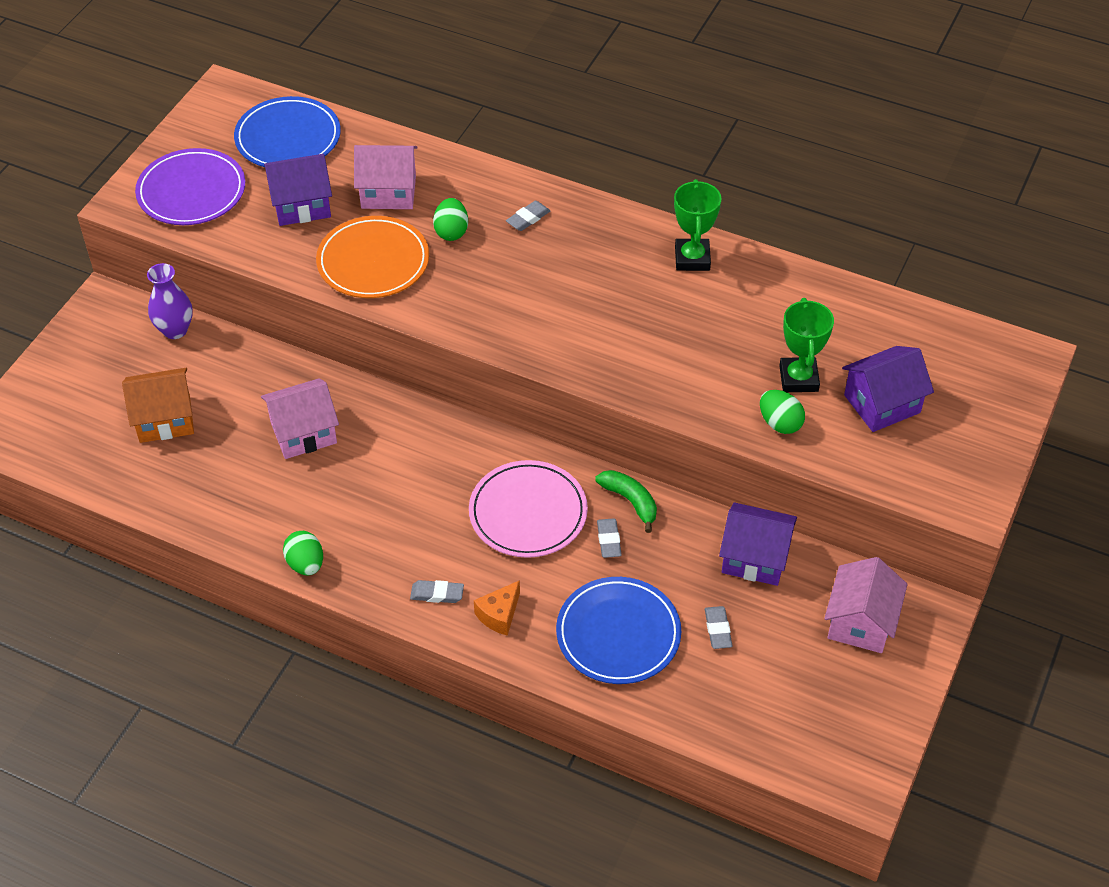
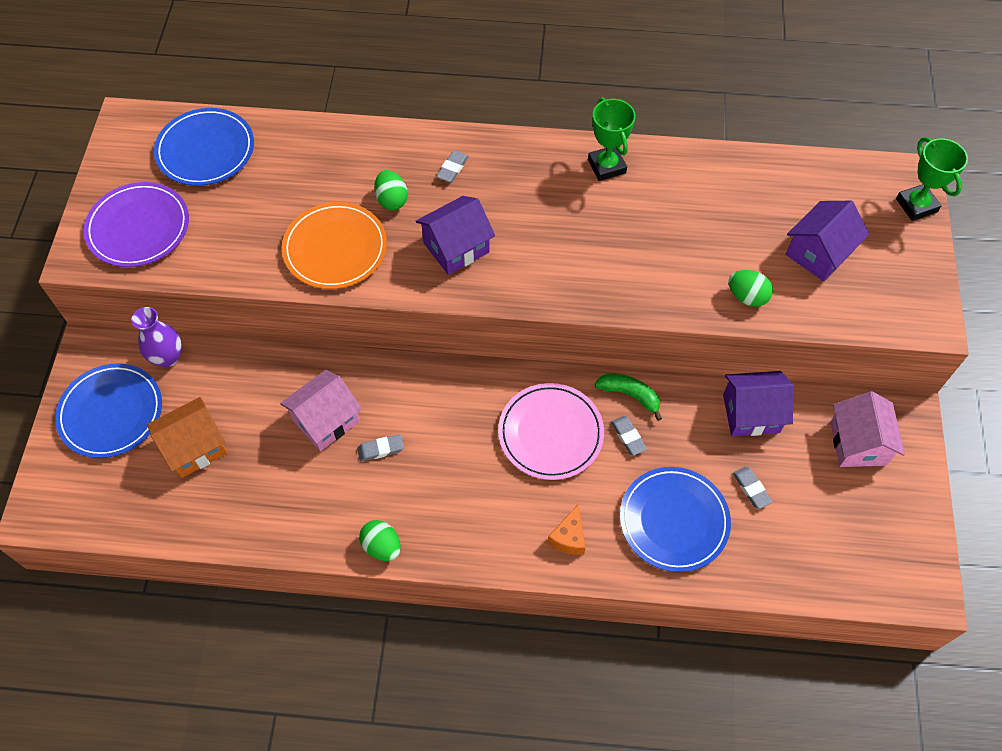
camera: 20 degrees left, 10 degrees up
purple house [264,154,332,226] -> purple house moved to [416,196,495,275]
pink house [354,145,418,209] -> none
grey eraser [410,580,464,603] -> grey eraser moved to [357,434,404,462]
green trophy [779,298,834,392] -> green trophy moved to [896,137,968,221]
none -> blue plate [55,363,162,458]

